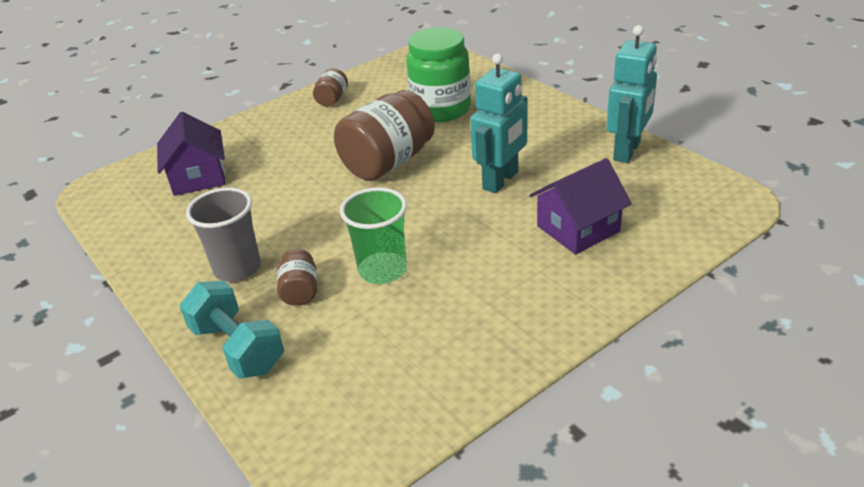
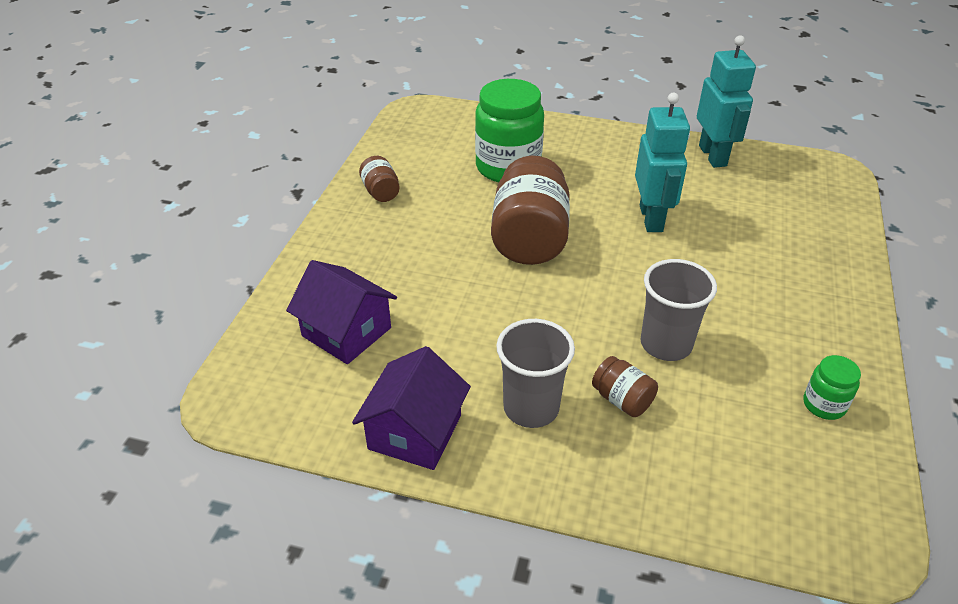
camera: 40 degrees left, 5 degrees up
turquoise dumbbell [180,281,284,379] -> none
green cup [340,187,407,284] -> grey cup [640,259,717,361]
purple house [529,158,632,254] -> purple house moved to [352,346,471,470]
none -> green jar [804,355,861,420]

